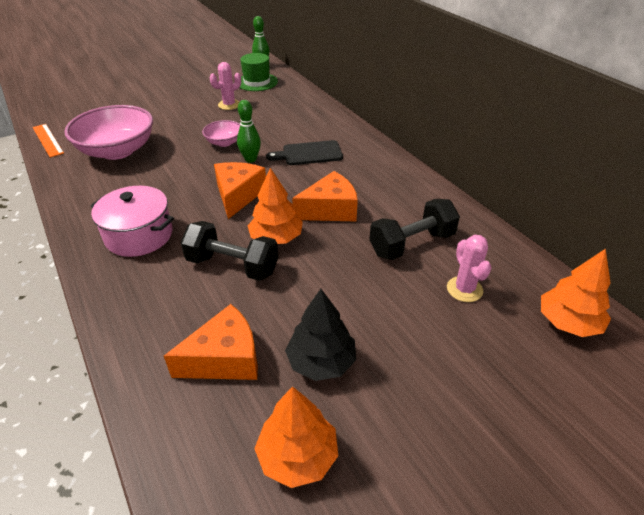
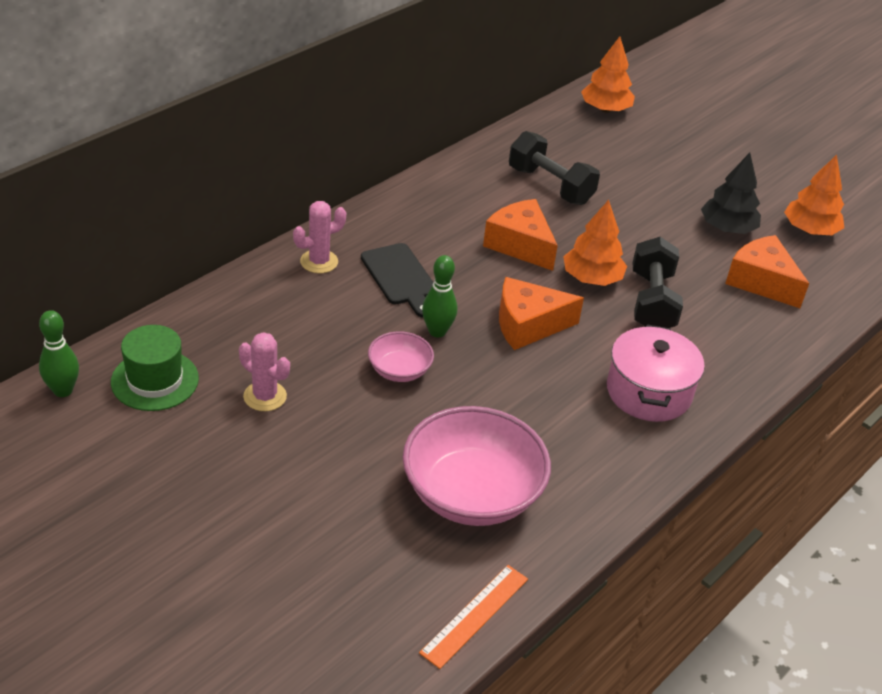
camera: 110 degrees left, 0 degrees up
pink cactus [447,235,491,302] -> pink cactus moved to [293,201,346,273]

